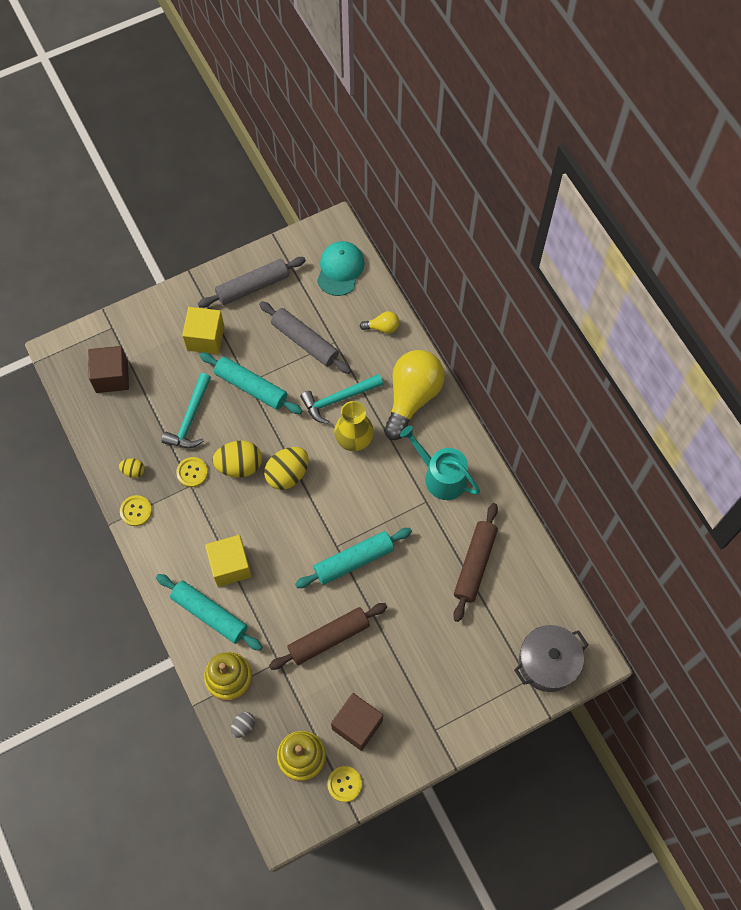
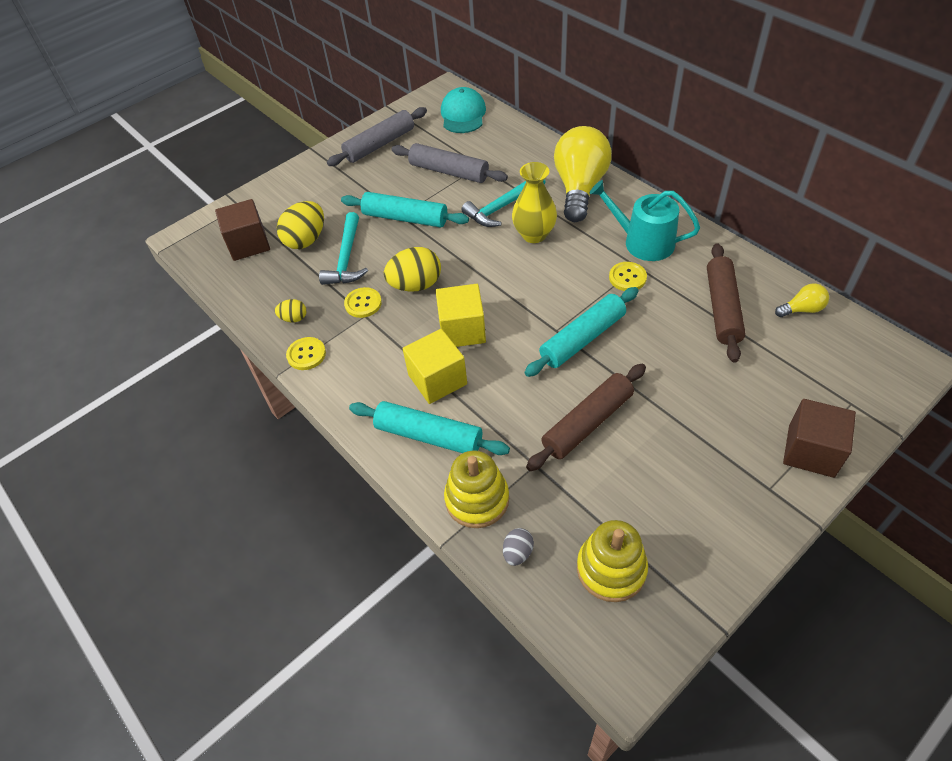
camera: 10 degrees left, 15 degrees down
yellow cube [182,307,224,354] -> yellow cube moved to [436,284,486,347]
yellow egg [264,447,309,490] -> yellow egg moved to [277,201,324,249]
yellow button [327,766,362,802] -> yellow button moved to [609,262,647,291]
brown cube [331,693,383,751] -> brown cube moved to [783,399,856,478]
yellow light bulb [360,311,399,334] -> yellow light bulb moved to [775,283,829,317]
grey pot [514,625,589,692] -> none

